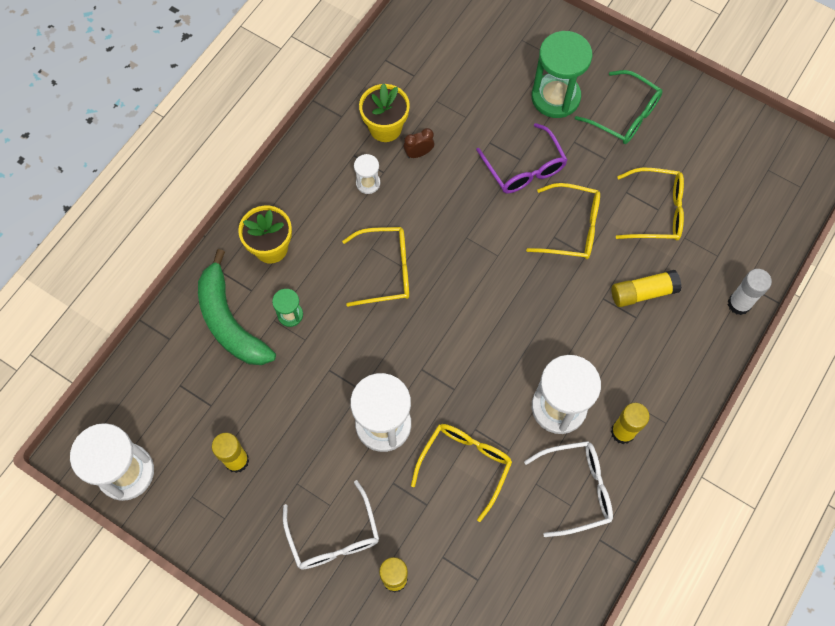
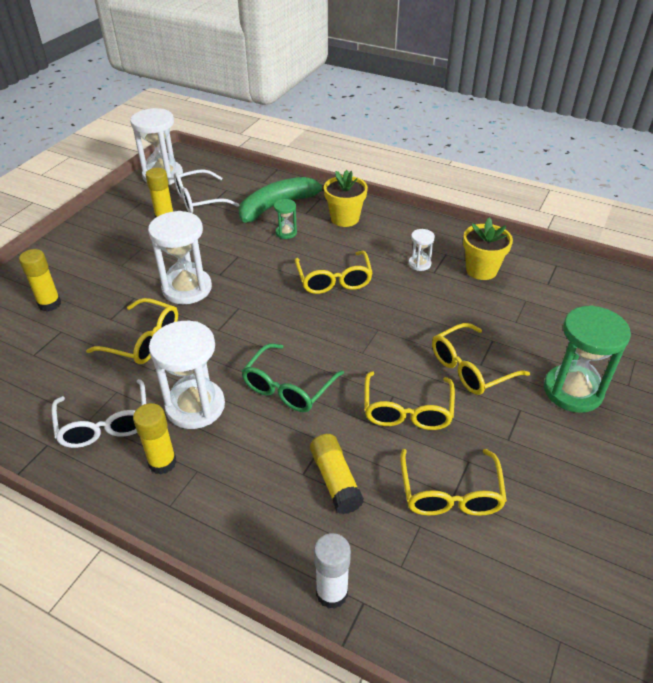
camera: 85 degrees right, 25 degrees down
white glasses [283,480,379,570] -> white glasses moved to [174,169,240,213]
brown clock [404,128,434,158] -> none
purple glasses [476,123,567,193] -> yellow glasses [432,323,530,395]
green glasses [575,70,663,144] -> green glasses moved to [241,343,344,412]

